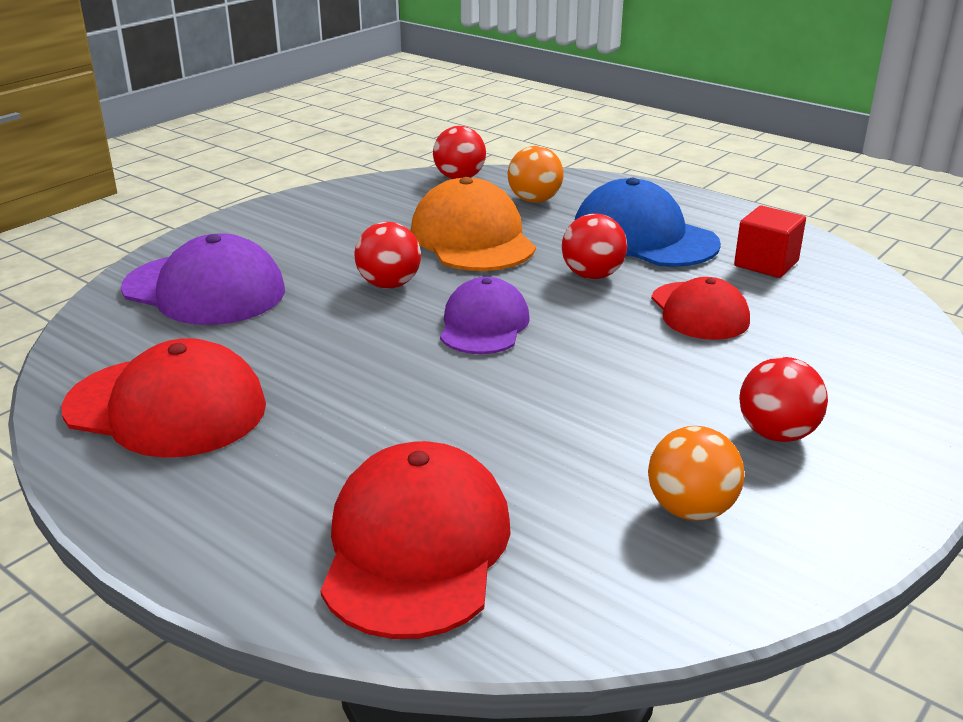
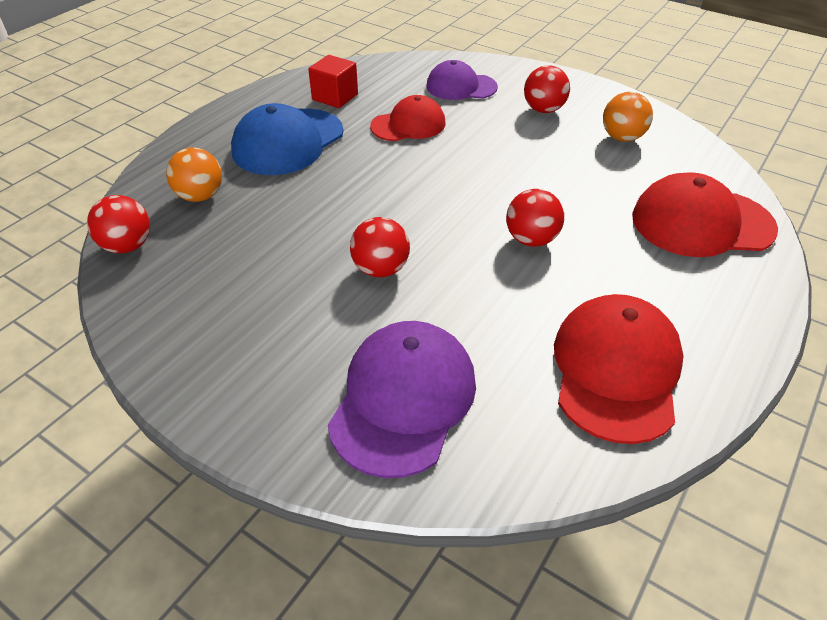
camera: 95 degrees left, 15 degrees up
orange cap [411,177,536,271] -> none
purple cap [440,277,529,354] -> purple cap moved to [426,60,498,100]
red ball [562,213,627,279] -> red ball moved to [506,189,564,247]

